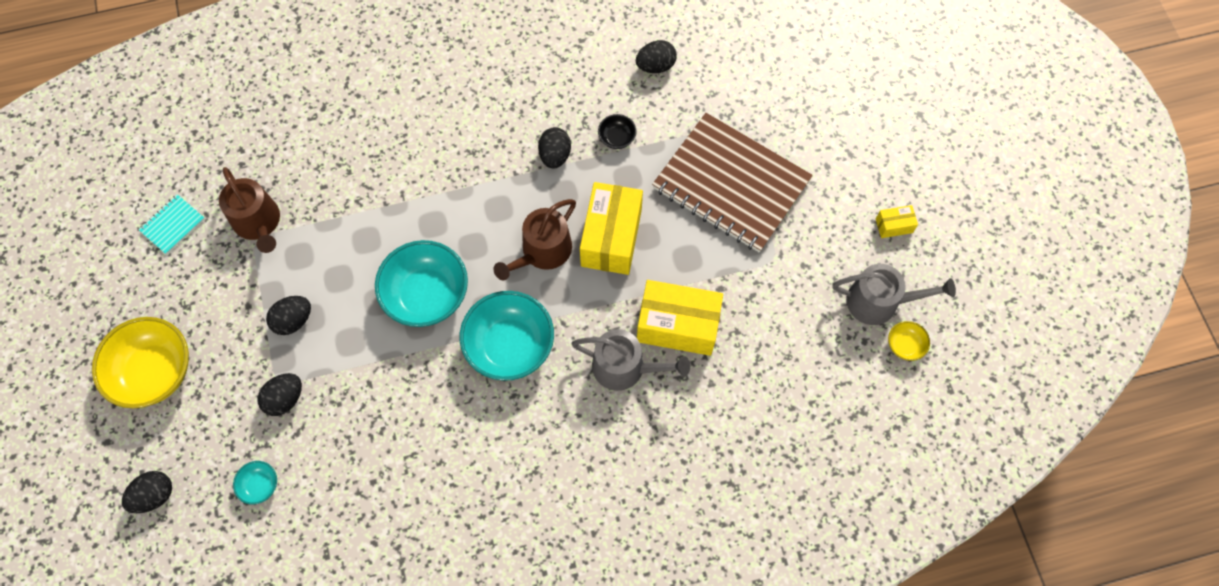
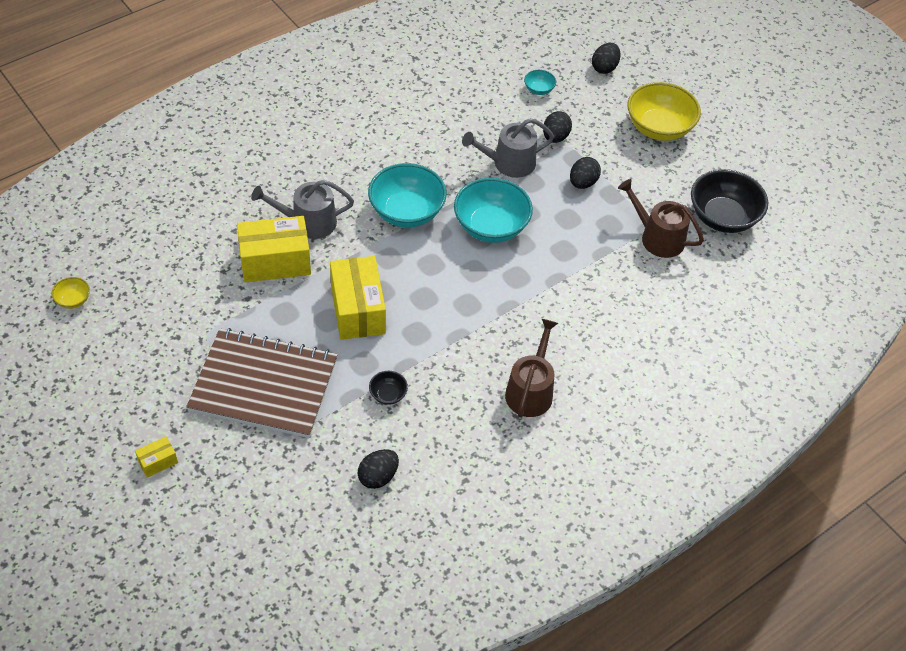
camera: 155 degrees right, 15 degrees down
turquoise notebook [138,194,205,255] -> black bowl [691,169,768,233]
brown watering can [494,199,576,280] -> brown watering can moved to [505,319,558,417]
black egg [538,127,571,168] -> none
grey watering can [833,264,956,325] -> grey watering can moved to [462,118,554,178]
yellow box [876,205,918,238] -> yellow box moved to [135,436,178,478]

